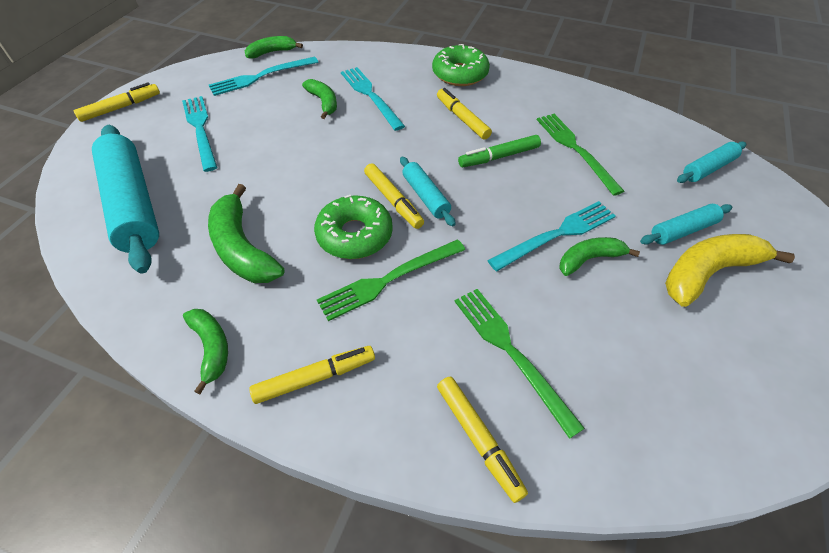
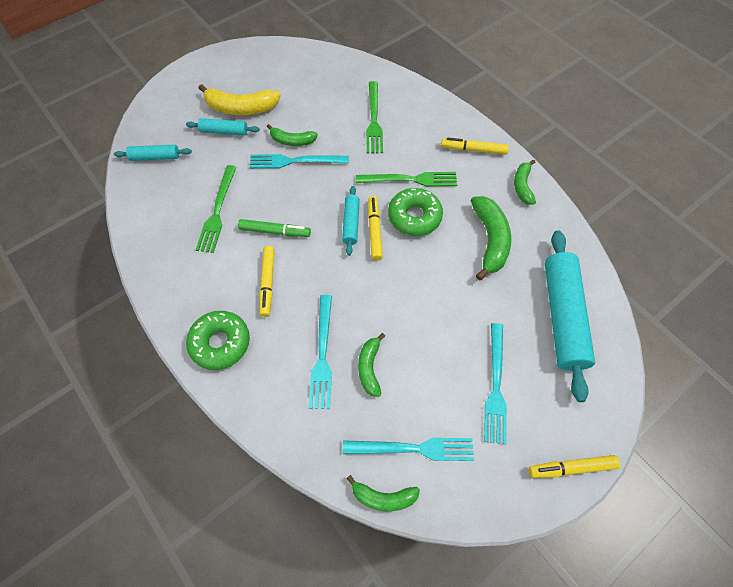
camera: 150 degrees left, 10 degrees up
yellow marker [437,377,528,503] -> none

